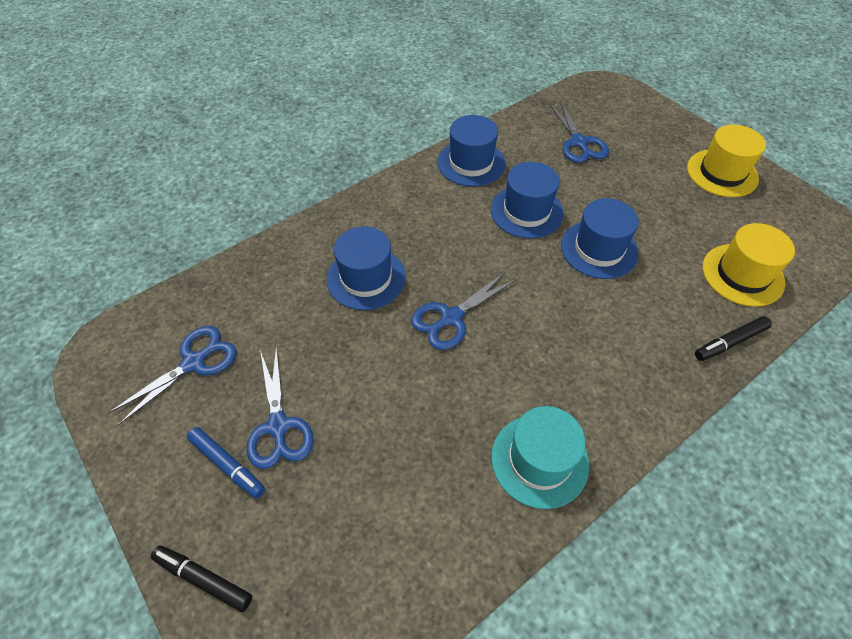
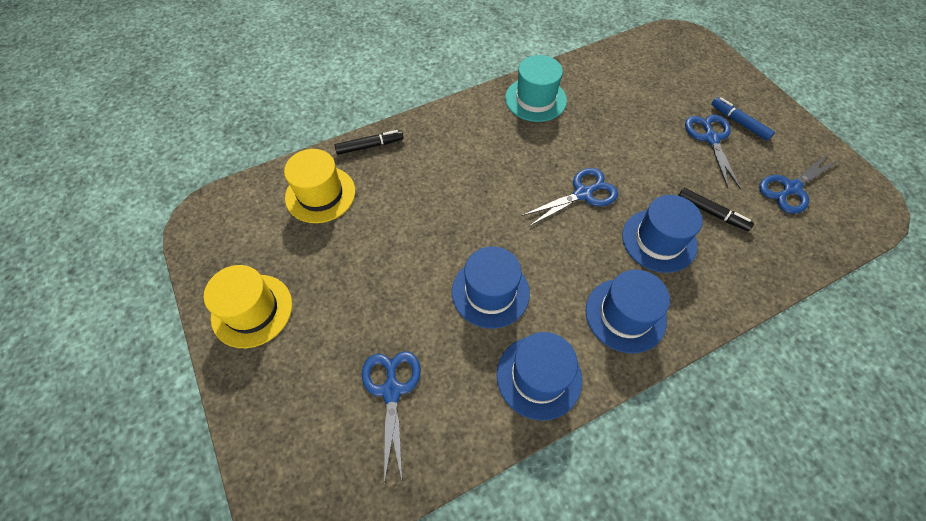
camera: 170 degrees left, 5 degrees up
black marker [151,546,253,612] -> black marker moved to [678,188,754,231]
blue hat [561,198,639,279] -> blue hat moved to [586,270,670,353]

